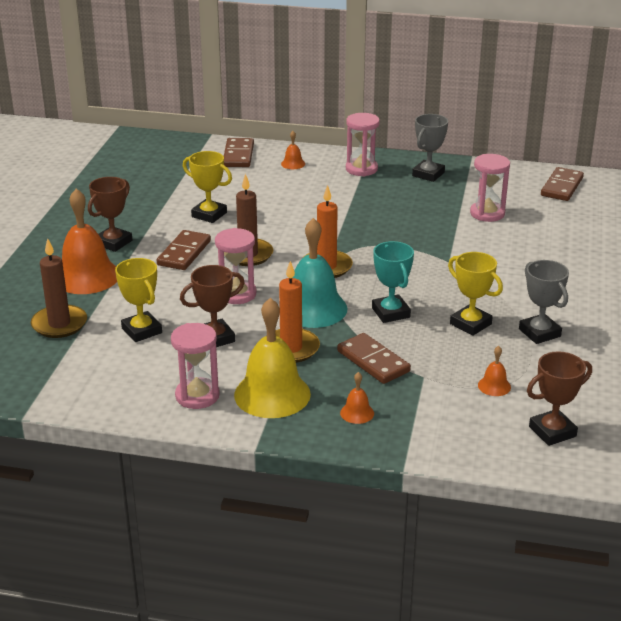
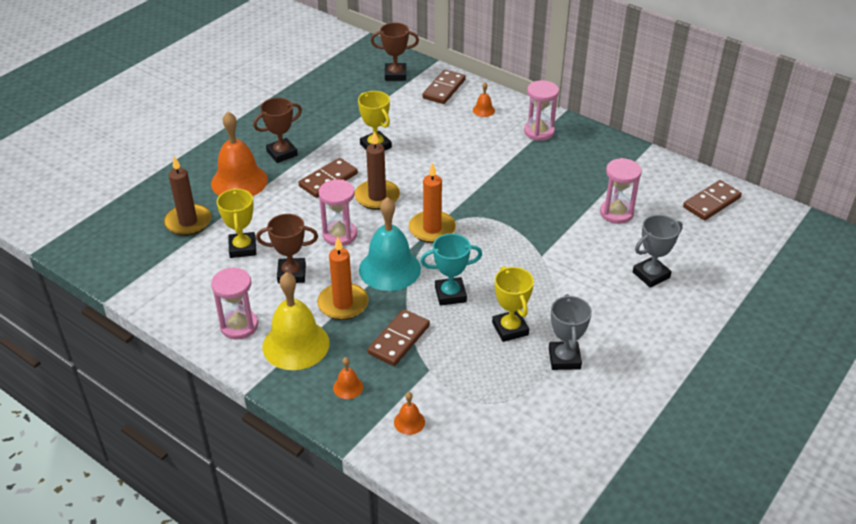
camera: 25 degrees right, 10 degrees up
brown domino [337,333,411,384] -> brown domino turned 45 degrees clockwise [367,309,430,366]
turquoise trophy [372,241,414,323] -> turquoise trophy turned 75 degrees clockwise [420,234,482,306]
grey trophy [412,114,448,182] -> grey trophy moved to [633,215,683,288]
orange bell [478,346,511,396] -> orange bell moved to [394,392,425,435]
brown trophy [527,351,592,446] -> brown trophy moved to [371,23,419,81]

